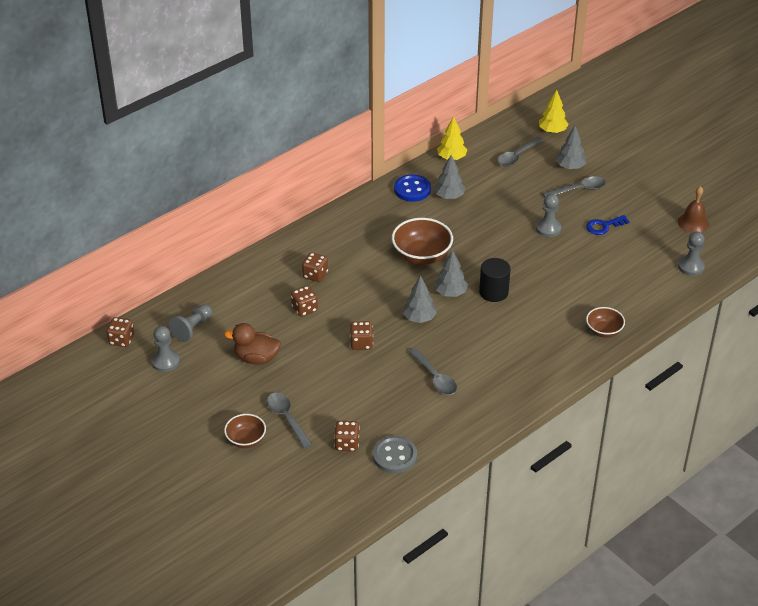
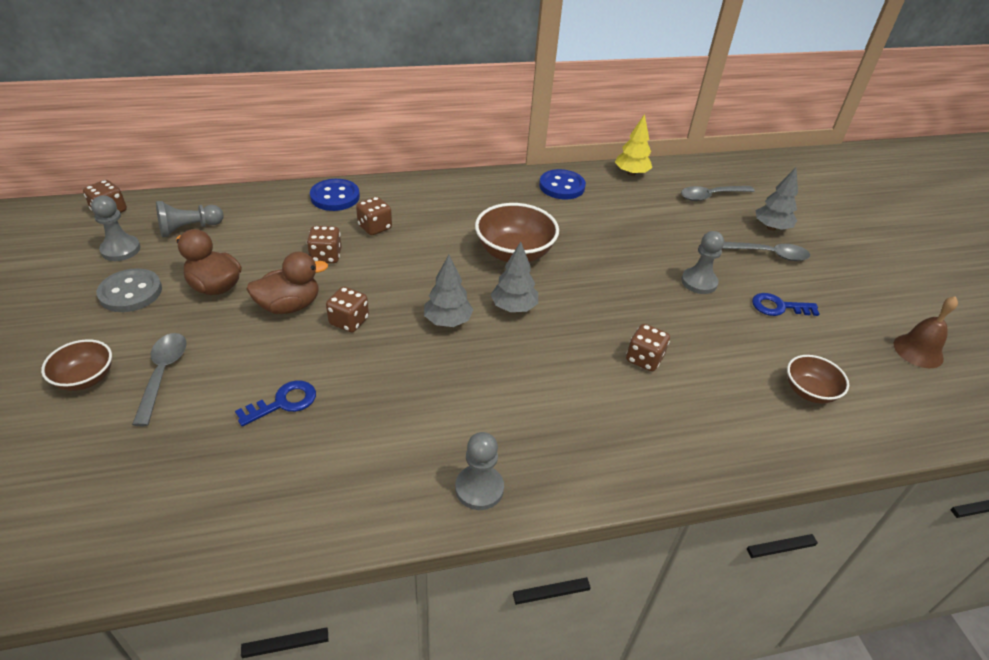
camera: 25 degrees right, 0 degrees up
brown dice [334,421,360,451] -> brown dice moved to [626,324,670,371]
grey button [373,436,417,473] -> grey button moved to [97,268,162,312]
grey spoon [408,348,457,395] -> none
grey tree [434,155,465,199] -> none
black cylinder [479,258,511,302] -> none
yellow tree [539,90,568,133] -> none
brown bowl [586,307,625,338] -> brown bowl moved to [787,355,849,404]
grey pawn [678,231,705,276] -> grey pawn moved to [455,432,504,510]
none -> blue key [235,380,316,426]
none -> brown duck [246,252,328,314]
none -> blue button [310,179,360,211]

